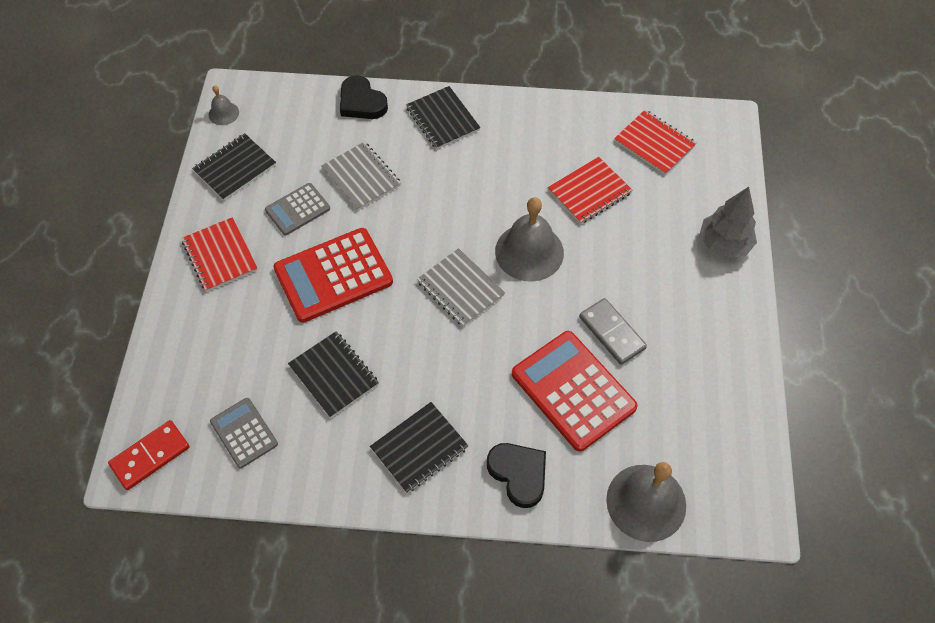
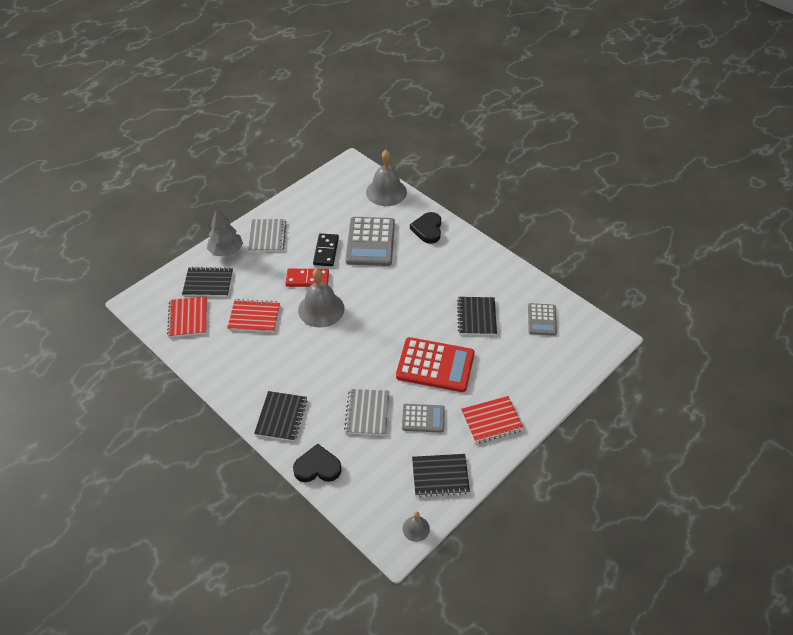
camera: 140 degrees left, 10 degrees down
red domino [108,420,190,490] -> red domino moved to [286,269,329,287]
red notebook [182,217,258,292] -> red notebook turned 60 degrees clockwise [461,396,524,444]
black heart [340,75,388,119] -> black heart turned 90 degrees counterclockwise [293,444,342,482]
black notebook [370,402,468,493] -> black notebook moved to [182,267,233,297]
grey notebook [417,248,505,327] -> grey notebook moved to [248,219,286,252]
red calculator [512,331,638,452] -> grey calculator [345,217,395,266]
grey domino [579,298,647,365] -> black domino [313,233,339,266]

